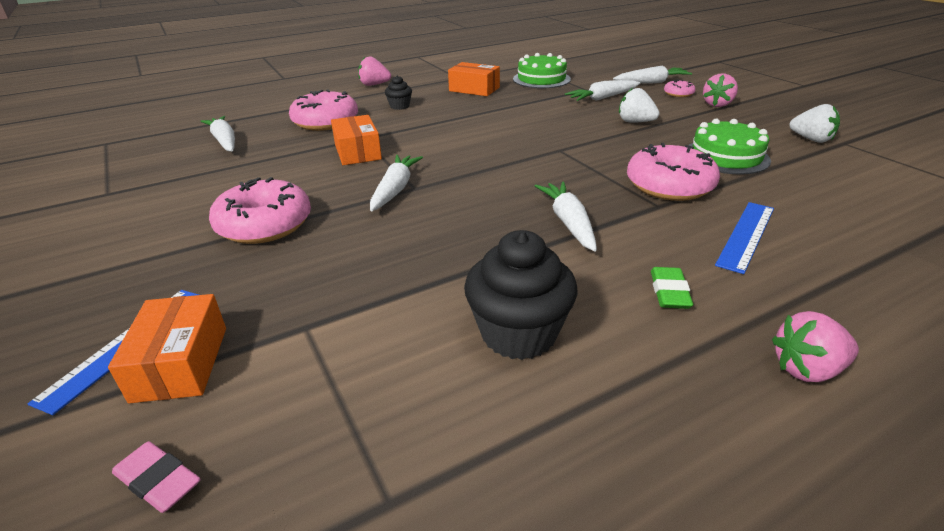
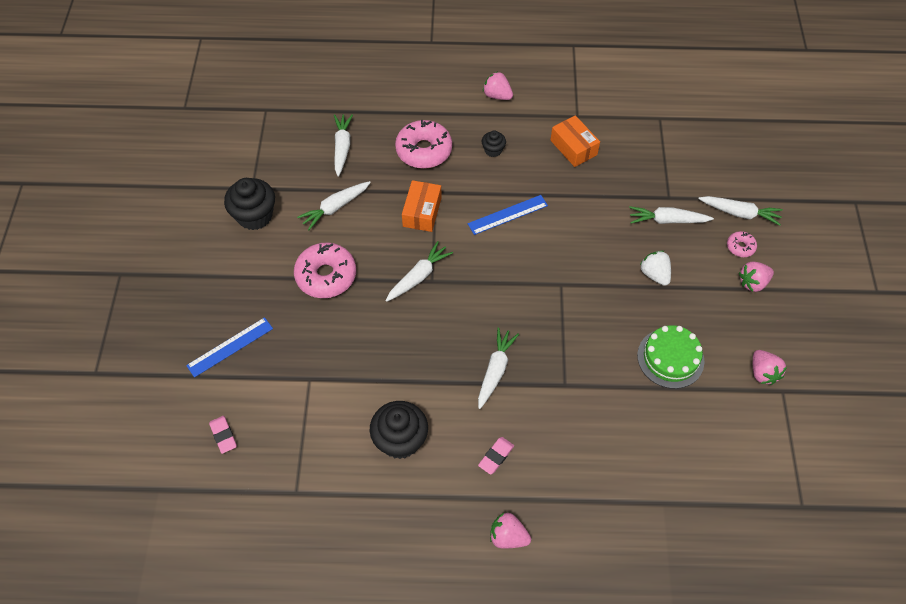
camera: 30 degrees right, 25 degrees up
orange box [108,294,226,403] -> none
green cake [513,53,571,88] -> none
pink donut [627,143,720,201] -> none
green eraser [651,267,693,309] -> pink eraser [478,437,514,475]
blue ruler [715,202,774,274] -> blue ruler moved to [468,195,548,235]
white strawberry [789,104,840,143] -> pink strawberry [753,350,787,385]
none -> black cupcake [224,178,275,230]
none -> white carrot [297,181,371,230]

